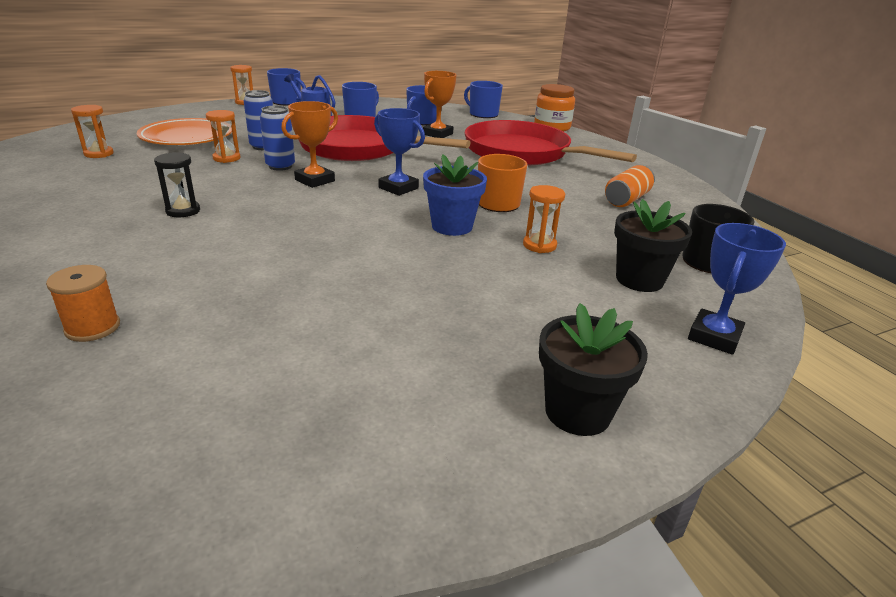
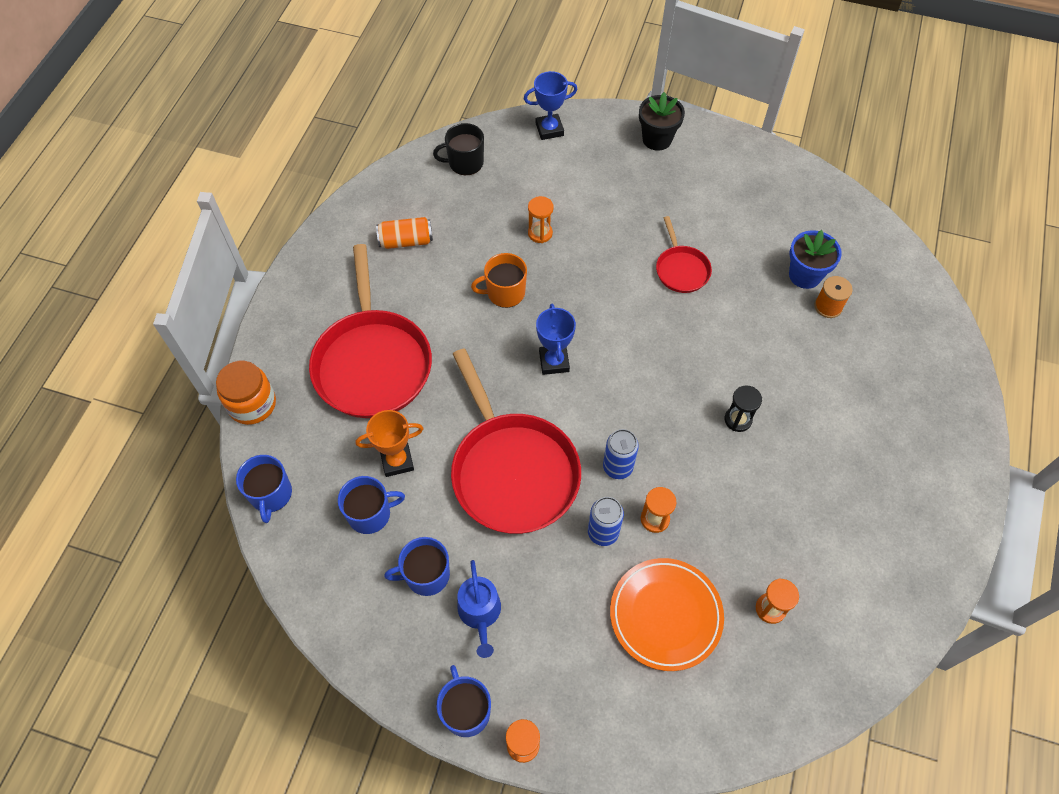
camera: 135 degrees left, 30 degrees up
orange trophy [281,101,338,188] -> none
blue flower pot [423,154,487,236] -> blue flower pot moved to [789,230,842,289]
black flower pot [614,199,692,292] -> none
none -> red pan [656,216,712,293]

